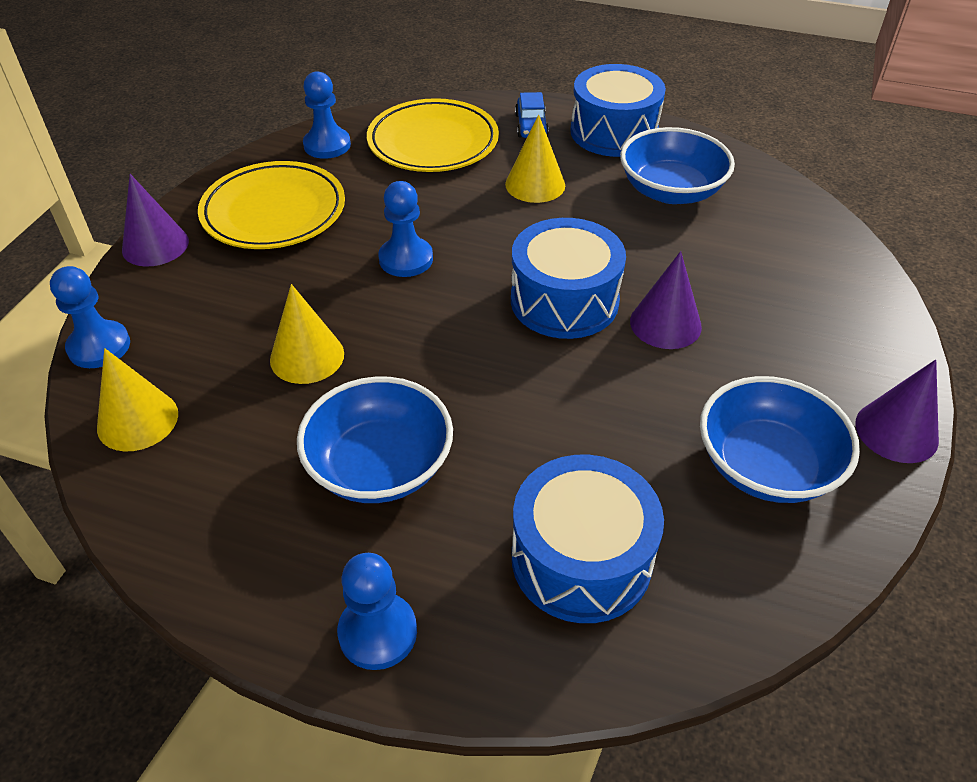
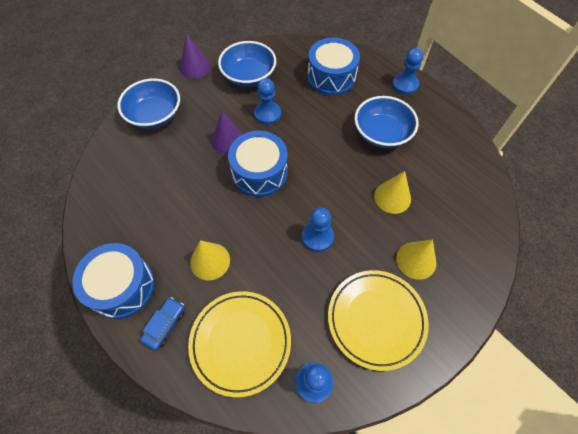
camera: 150 degrees left, 15 degrees up
blue pawn [50,266,130,368] -> blue pawn moved to [254,78,281,125]
yellow cone [97,348,178,452] -> yellow cone moved to [396,240,436,280]
purple cone [122,174,189,267] -> none
blue bowl [620,127,735,204] -> blue bowl moved to [117,79,180,129]

